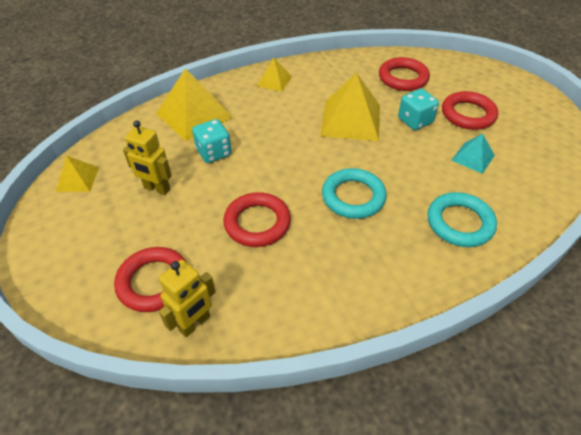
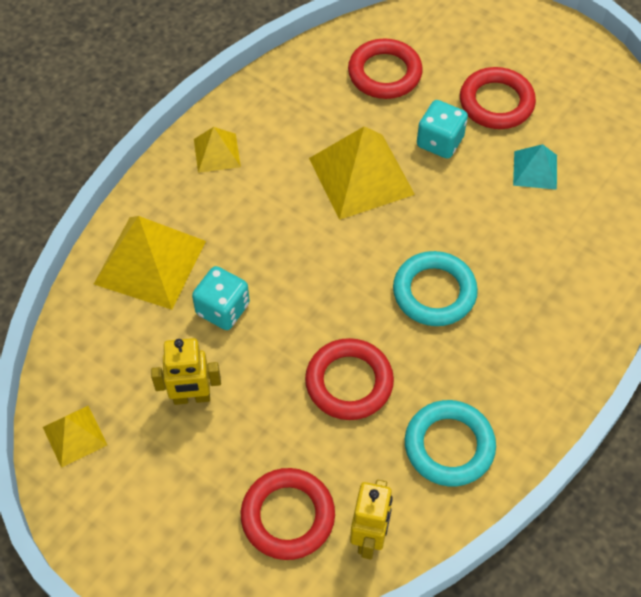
camera: 30 degrees left, 10 degrees up
turquoise ring [427,192,497,247] -> turquoise ring moved to [405,400,496,486]

